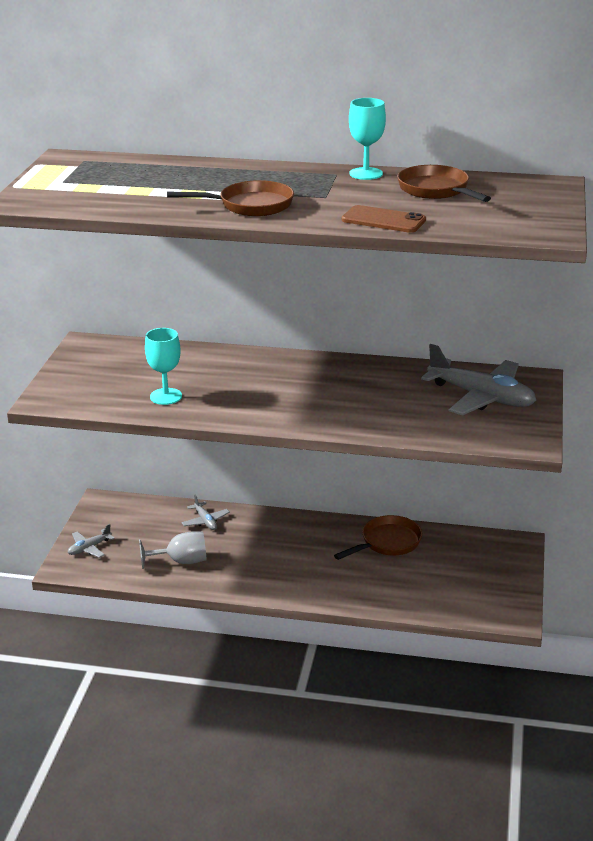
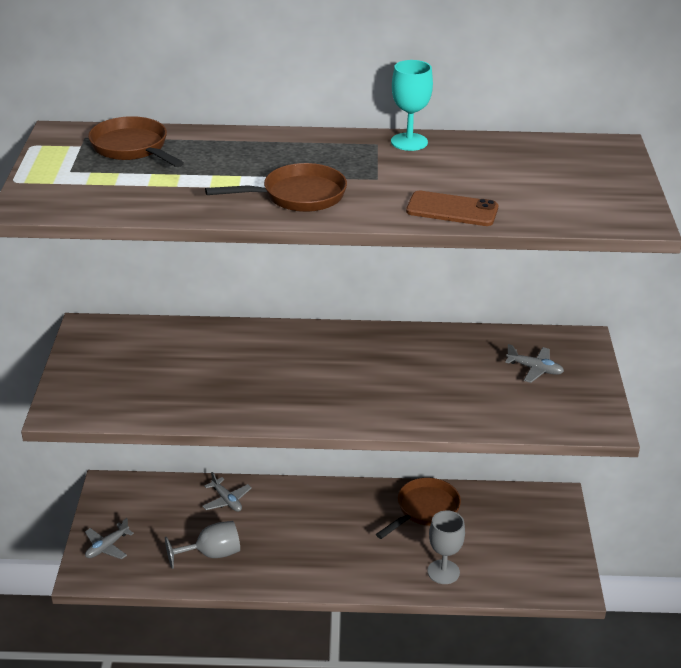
camera: 10 degrees left, 5 degrees up
turquoise goblet [145,328,182,405] -> none
brown pan [397,165,491,202] -> brown pan moved to [88,116,184,167]
grey plane [421,344,536,416] -> grey plane [505,344,564,383], size x0.47
none -> grey goblet [427,511,465,584]

